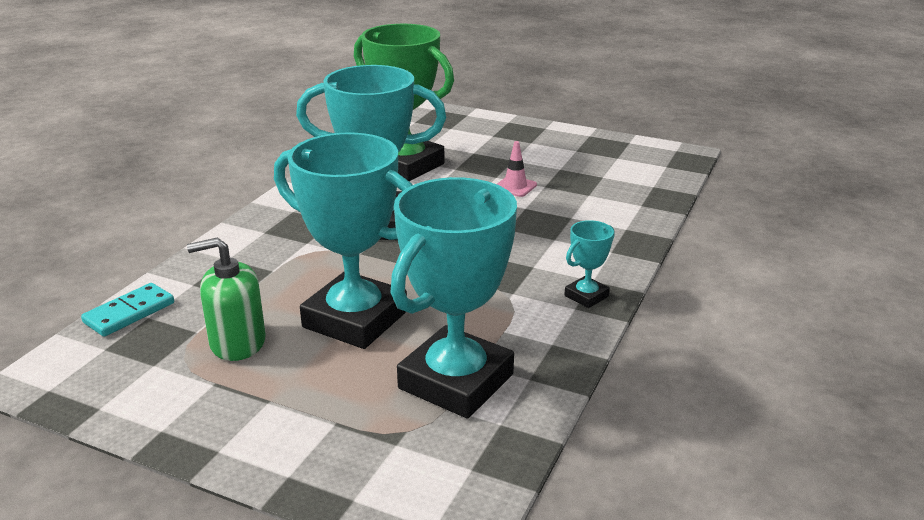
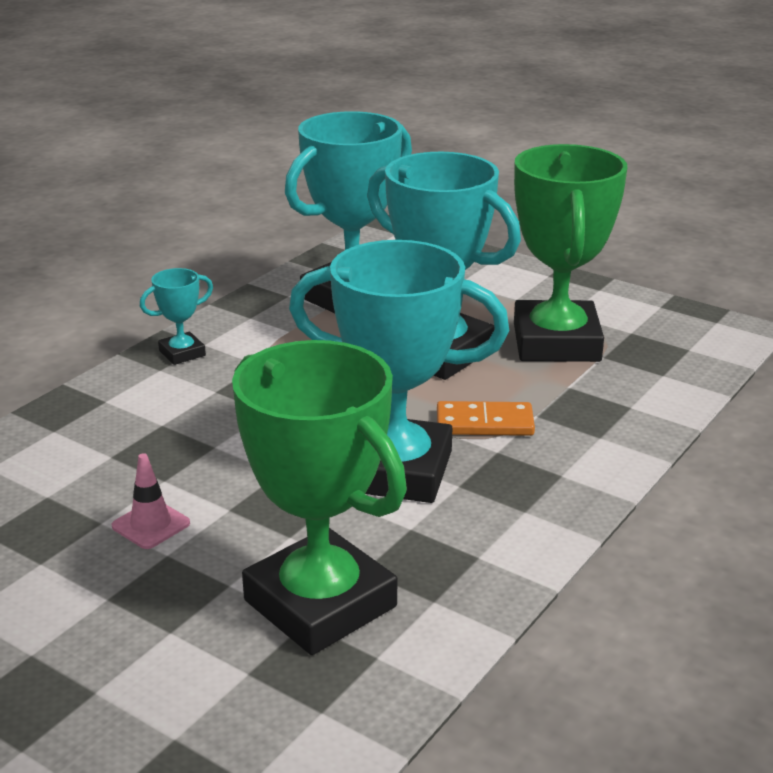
camera: 170 degrees left, 0 degrees up
turquoise domino [81,283,174,337] -> none
green soap dispenser [187,237,266,361] -> green trophy [514,144,627,362]
none -> orange domino [437,401,535,436]

